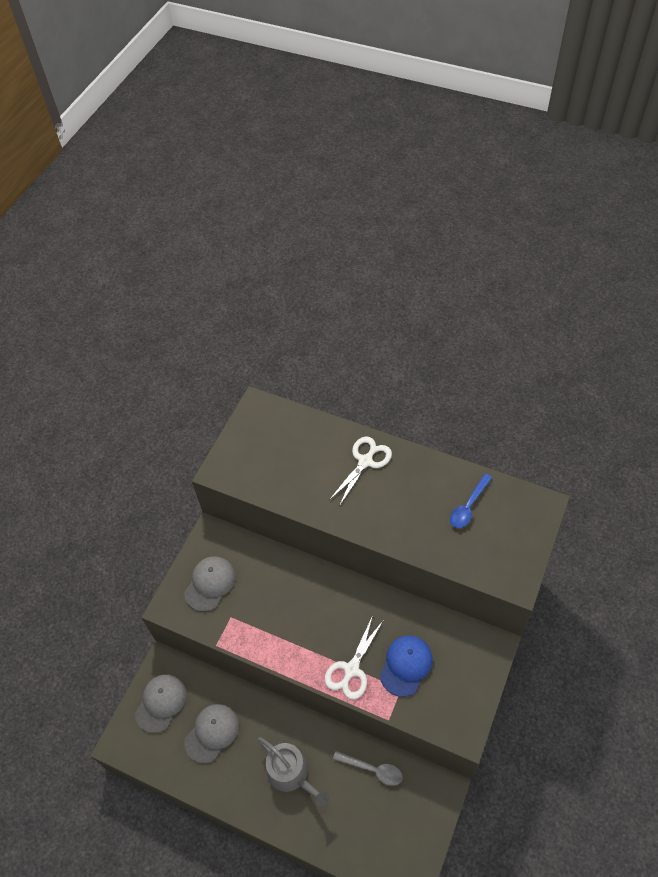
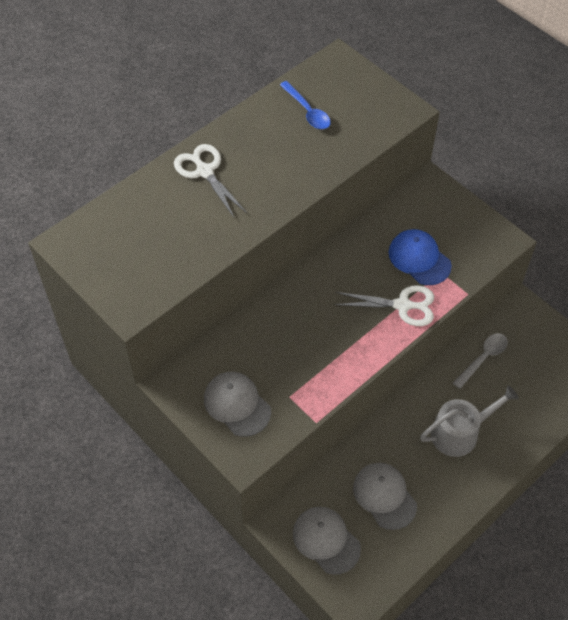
camera: 70 degrees left, 0 degrees up
white scissors [324,615,383,700] -> white scissors turned 45 degrees counterclockwise [335,285,434,326]

